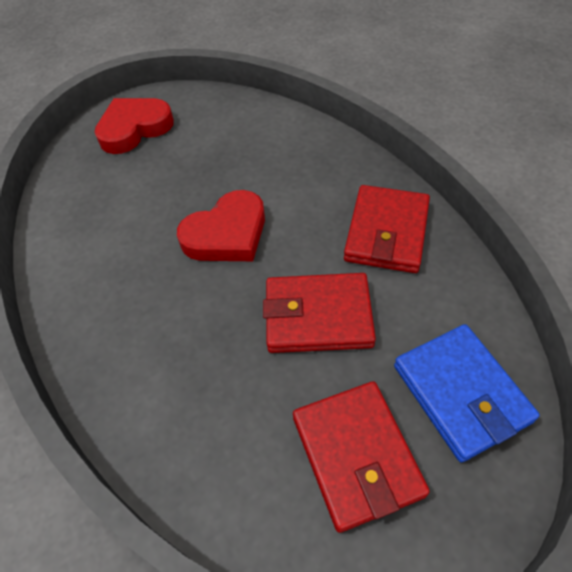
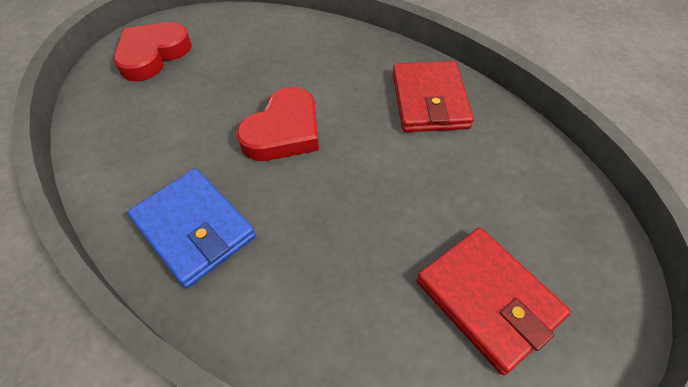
camera: 20 degrees left, 0 degrees up
red wallet [263,273,376,353] -> none
blue wallet [394,324,540,462] -> blue wallet moved to [127,168,256,288]

